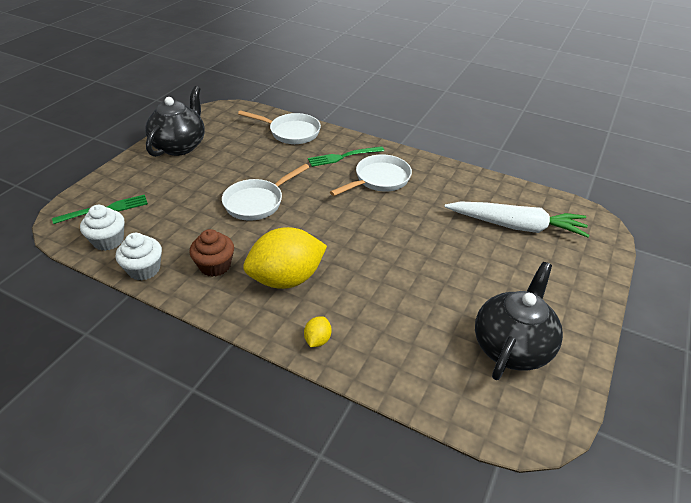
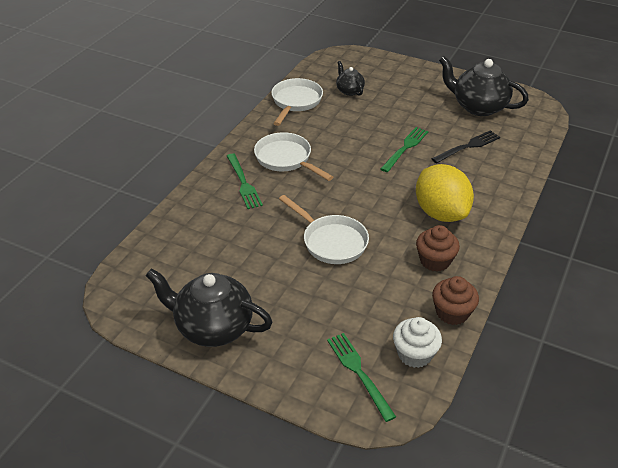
camera: 90 degrees left, 0 degrees up
white cupcake [116,233,162,280] -> brown cupcake [432,276,479,325]
white pan [238,110,321,144] -> white pan moved to [271,78,323,126]
yellow lemon [304,316,331,347] -> none
white carrot [444,201,590,237] -> black teapot [336,61,365,96]
none -> green fork [381,127,429,172]
none -> black fork [431,130,500,163]

